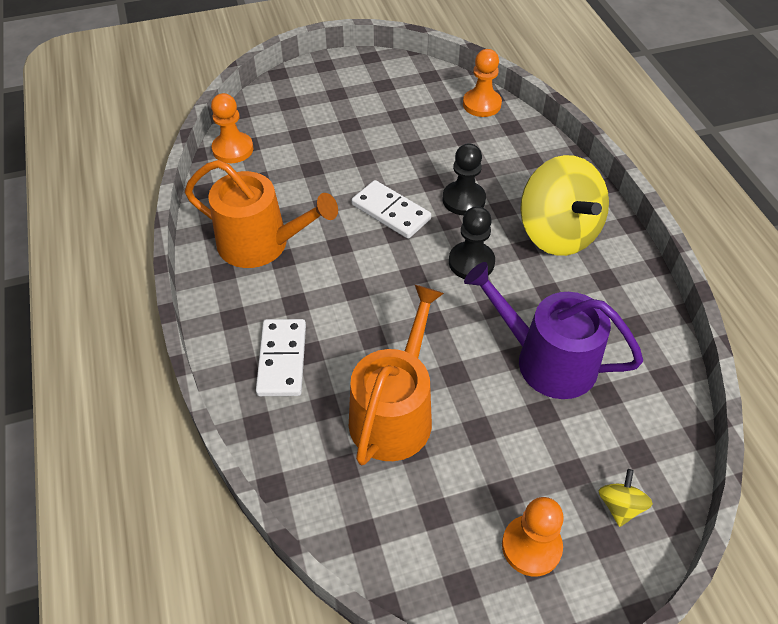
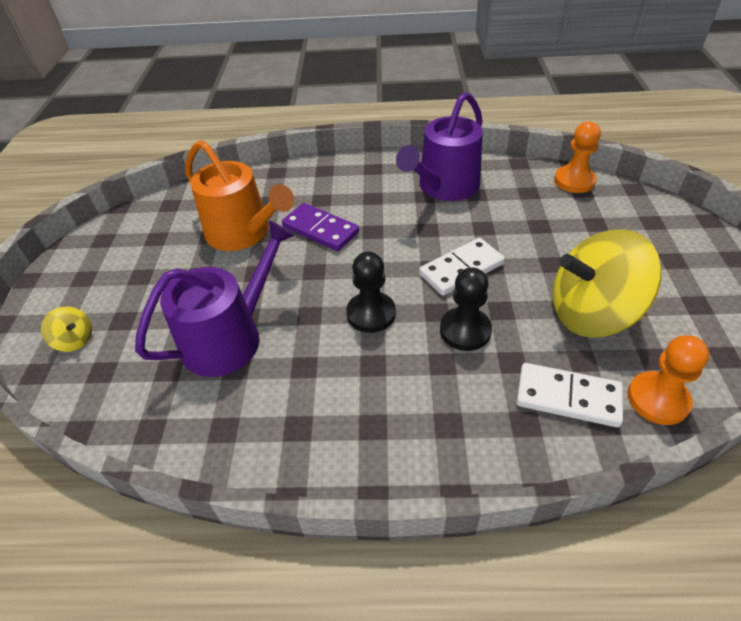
camera: 110 degrees right, 5 degrees down
orange watering can [185,160,338,268] -> purple watering can [396,92,483,201]
white domino [256,319,306,396] -> white domino moved to [517,363,623,427]
orange pawn [502,497,564,577] -> none
yellow spinning top [520,155,609,256] -> yellow spinning top moved to [553,229,662,338]
none -> purple domino [282,203,359,251]

